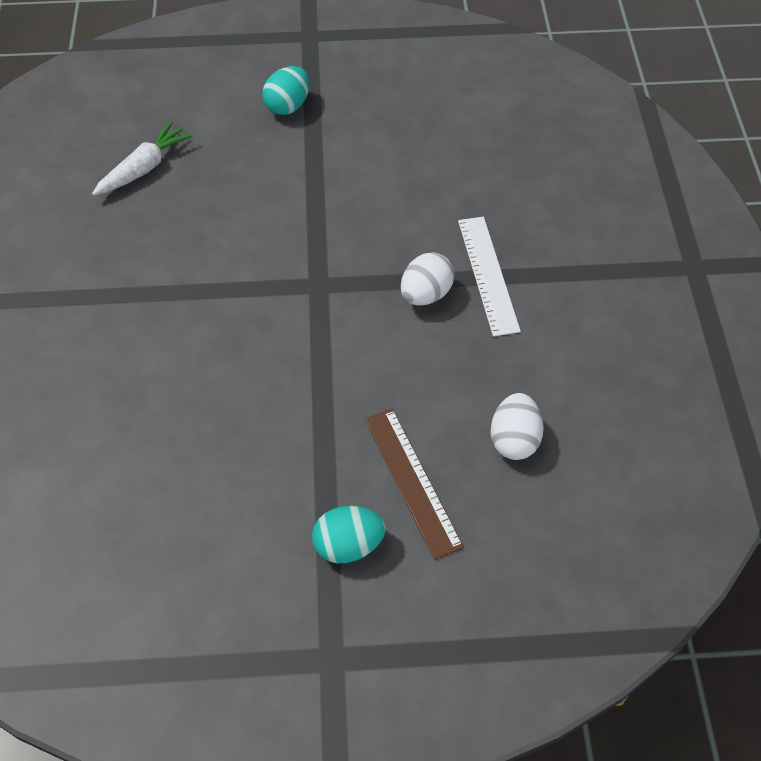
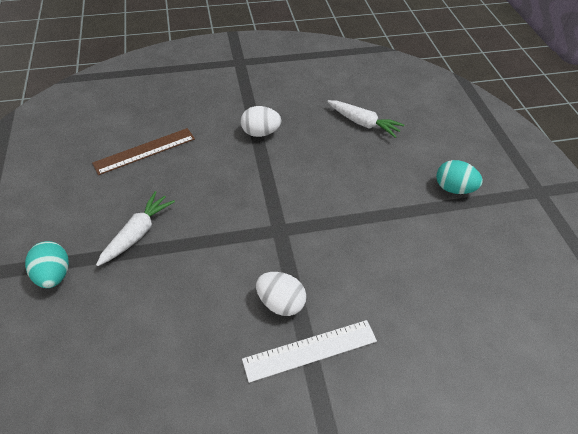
camera: 80 degrees right, 5 degrees down
brown ruler [365,409,464,560] -> brown ruler moved to [92,128,195,175]
white egg [490,393,544,460] -> white egg moved to [241,106,282,137]
none -> white carrot [96,191,175,266]

